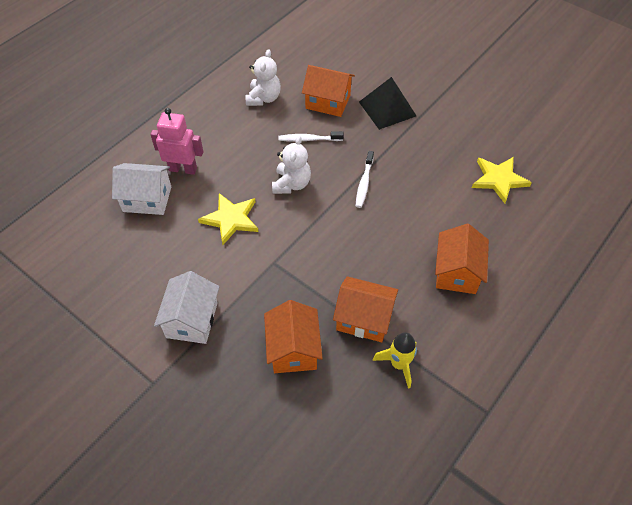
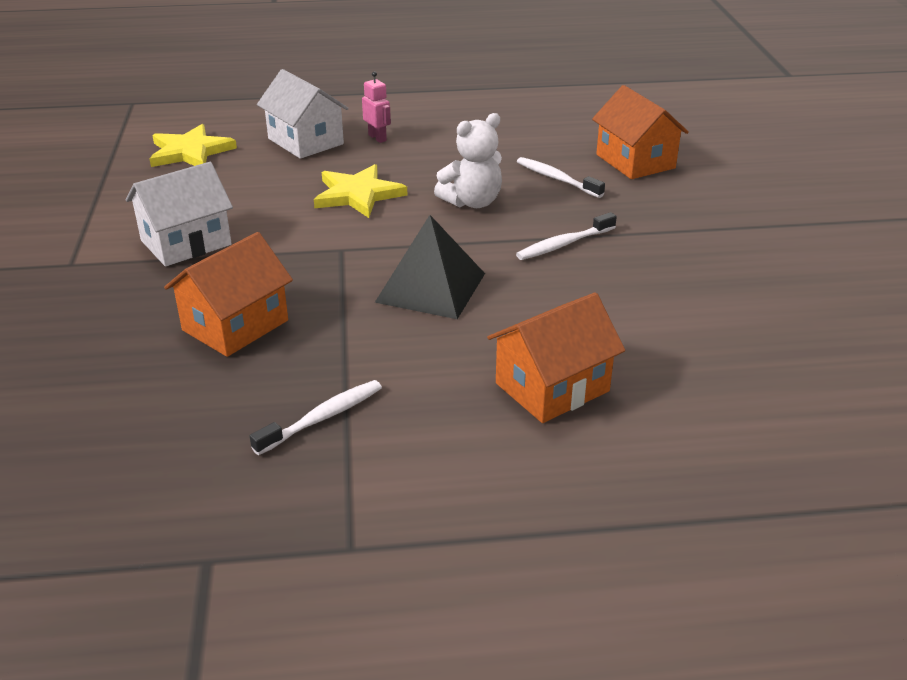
camera: 45 degrees right, 20 degrees down
pink robot [150,108,203,175] -> pink robot [362,71,391,143], size x0.57
white teddy bear [245,49,281,106] -> none
orange house [333,276,398,342] -> none
black pyramid [359,77,416,130] -> black pyramid moved to [375,215,485,319]
yellow rocket [373,332,417,389] -> white toothbrush [250,380,382,455]
yellow star [472,157,532,204] -> yellow star moved to [149,124,237,167]

